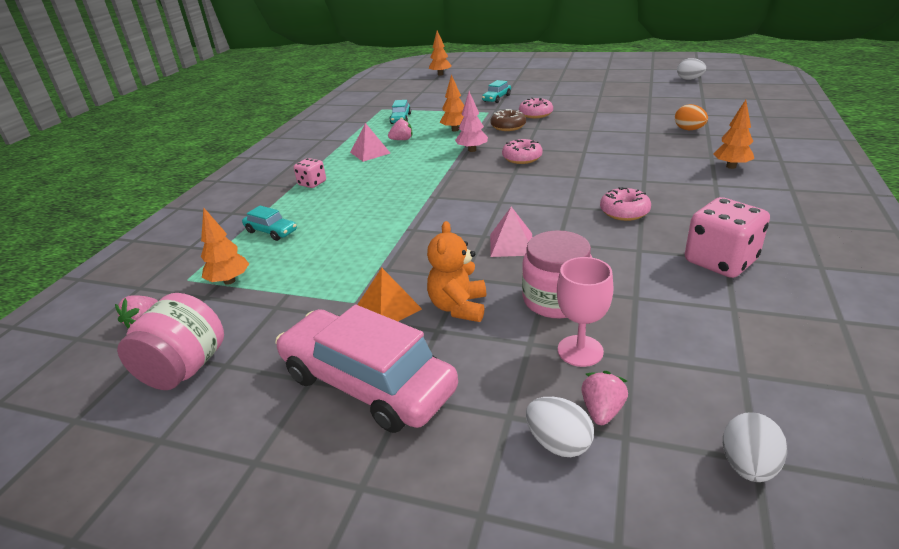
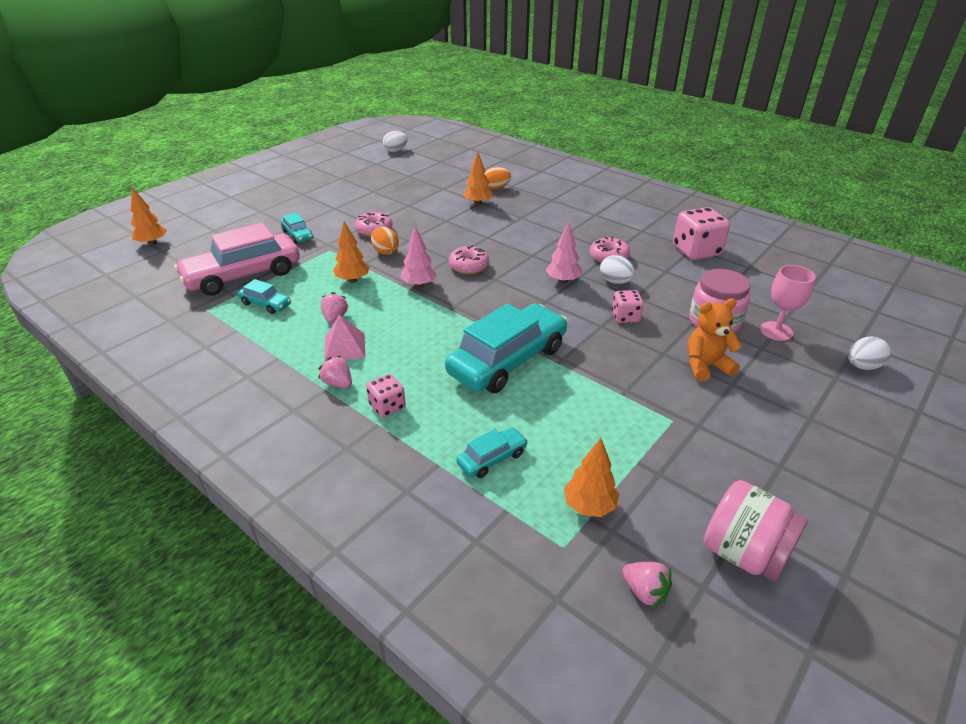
camera: 70 degrees left, 5 degrees up
pink car [275,305,458,433] -> pink car moved to [174,223,300,296]
orange pyramid [357,268,422,321] -> none
orange teddy bear [427,221,486,322] -> orange teddy bear turned 135 degrees clockwise [687,298,742,381]
brown donut [490,109,526,131] -> orange egg [371,226,399,255]
pink pyramid [490,207,533,257] -> pink dice [612,290,644,323]
pink strawberry [581,371,628,425] -> pink strawberry moved to [319,356,352,388]
orange tree [713,100,754,169] -> orange tree moved to [463,151,493,205]
white egg [723,412,787,482] -> white egg moved to [600,255,635,284]
none -> turquoise car [445,303,568,393]
none -> pink tree [546,222,582,283]

